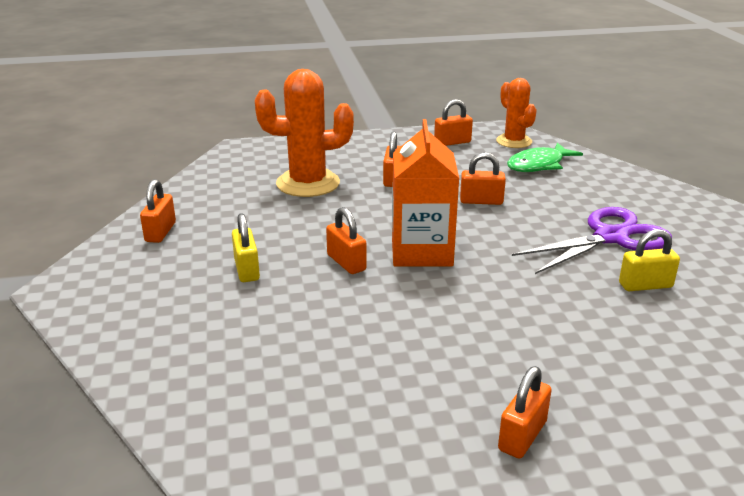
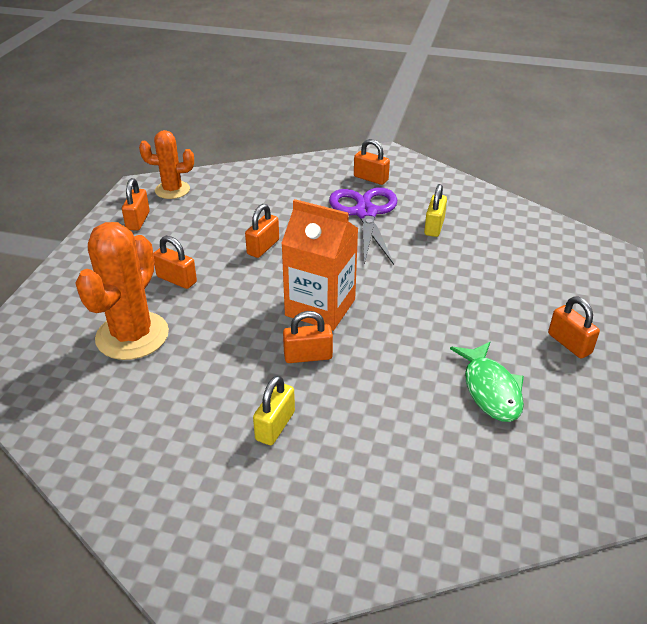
camera: 65 degrees left, 10 degrees up
orange padlock [140,179,176,243] -> orange padlock moved to [354,139,390,185]
yellow padlock [232,213,260,282] -> yellow padlock turned 75 degrees counterclockwise [253,376,295,445]
green fish [507,142,583,172] -> green fish moved to [450,342,524,422]

